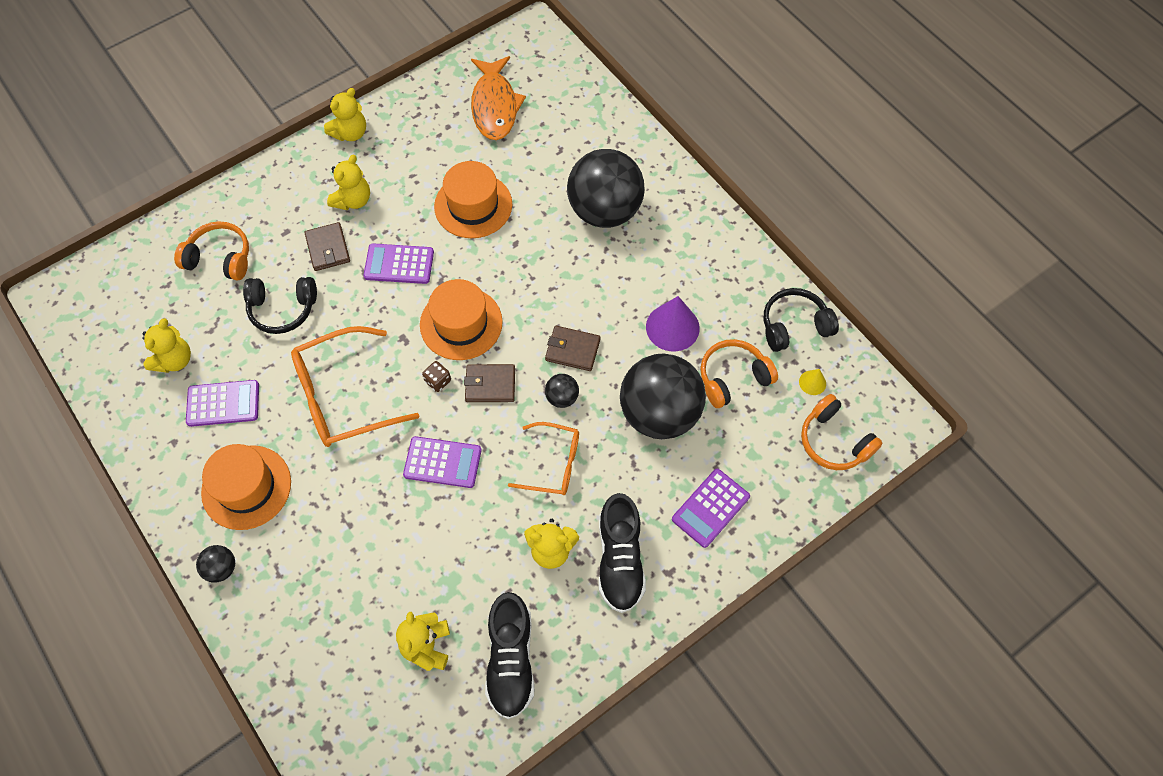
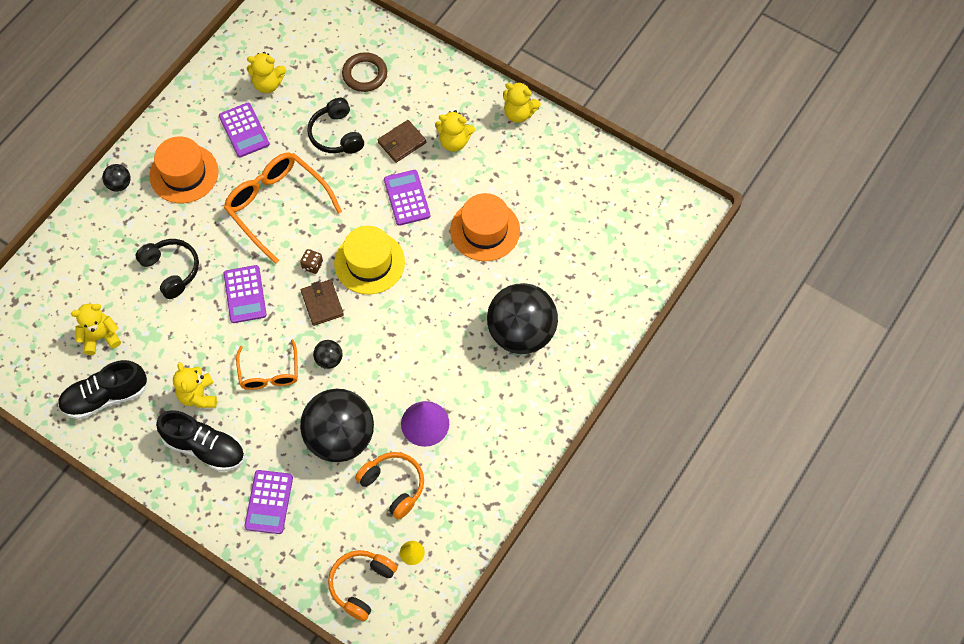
camera: 70 degrees right, 0 degrees up
orange headphones [174,221,249,281] -> brown ring [342,52,387,92]
orange hat [420,279,503,360] -> yellow hat [334,226,405,294]
orange fish [471,56,526,140] -> none
brown wallet [545,326,601,371] -> none
black shoe [599,493,646,613] -> black shoe turned 135 degrees counterclockwise [156,410,245,472]
purple calculator [672,469,750,548] -> purple calculator turned 105 degrees counterclockwise [244,470,293,534]
black headphones [764,288,839,352] -> black headphones moved to [135,239,199,299]

